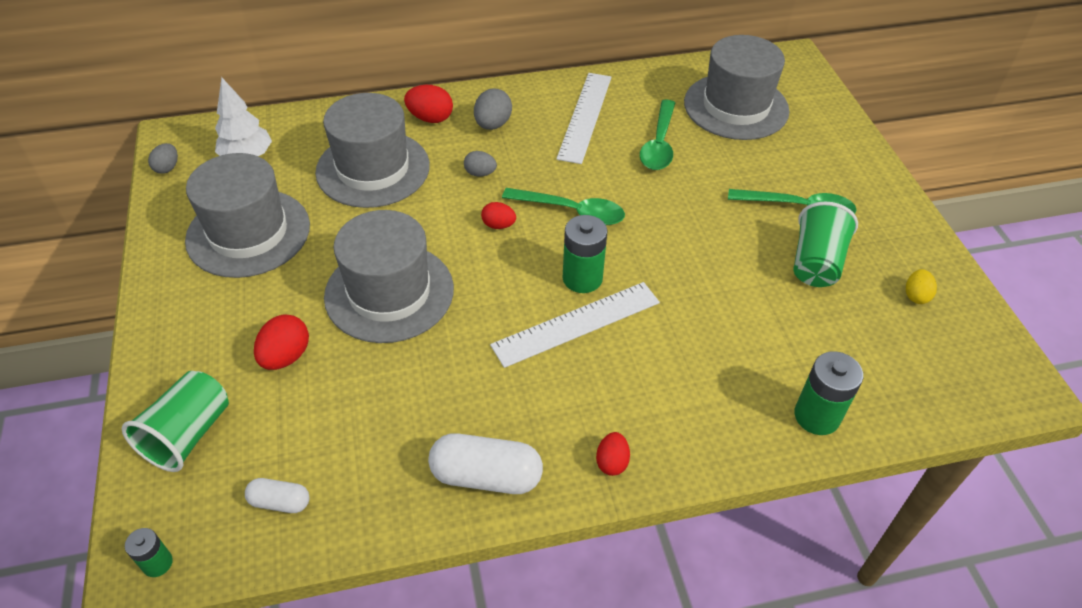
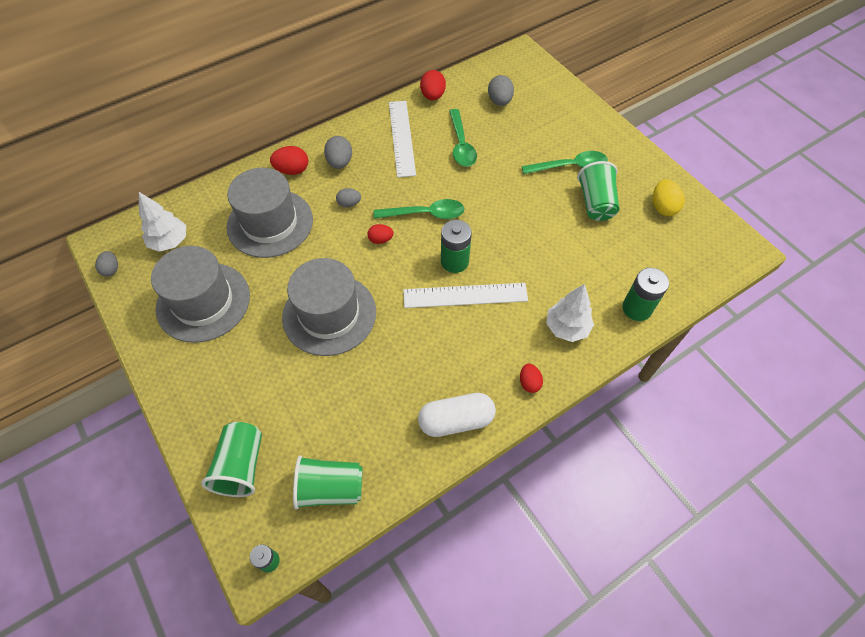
camera: 20 degrees left, 10 degrees up
white capsule [245,478,310,513] -> green cup [293,455,363,510]
red egg [254,315,309,370] -> red egg moved to [420,70,446,100]
white ruler [490,282,660,368] -> white ruler turned 45 degrees clockwise [403,283,528,308]
grey hat [684,35,790,140] -> grey egg [488,75,514,106]
yellow egg [906,269,937,304] -> yellow egg [653,179,684,216], size x1.54
none -> white tree [546,284,594,342]

